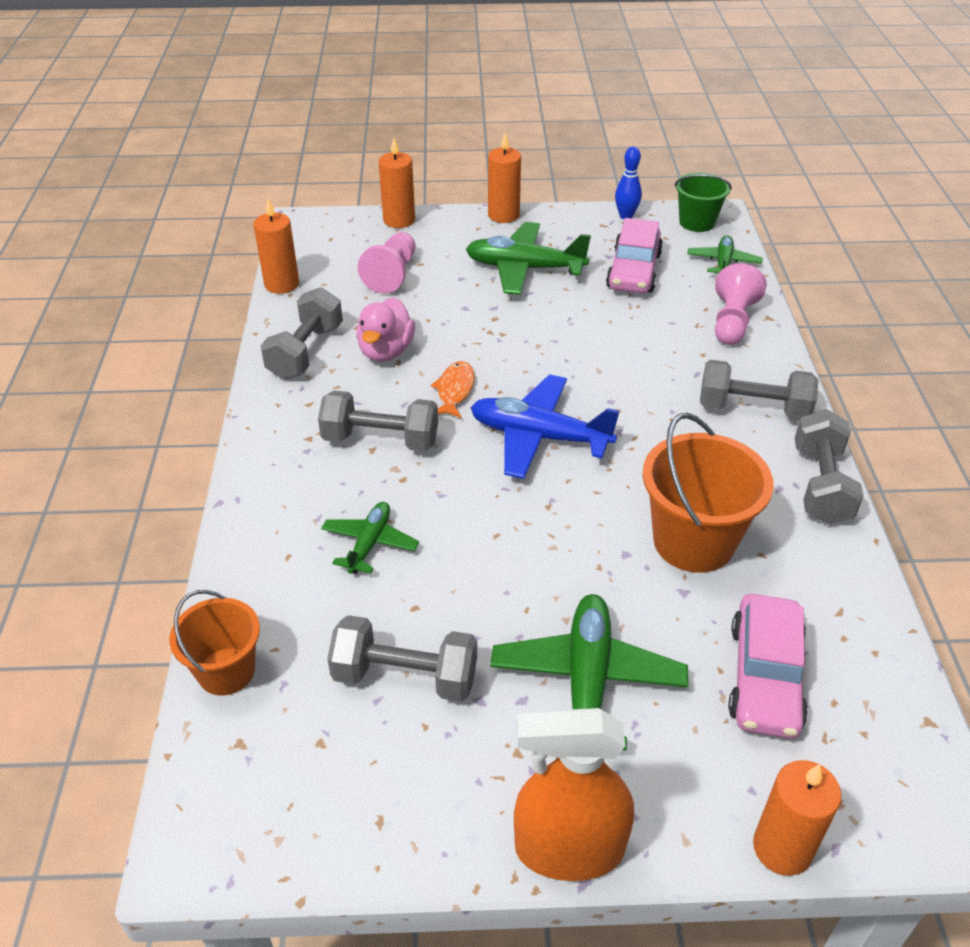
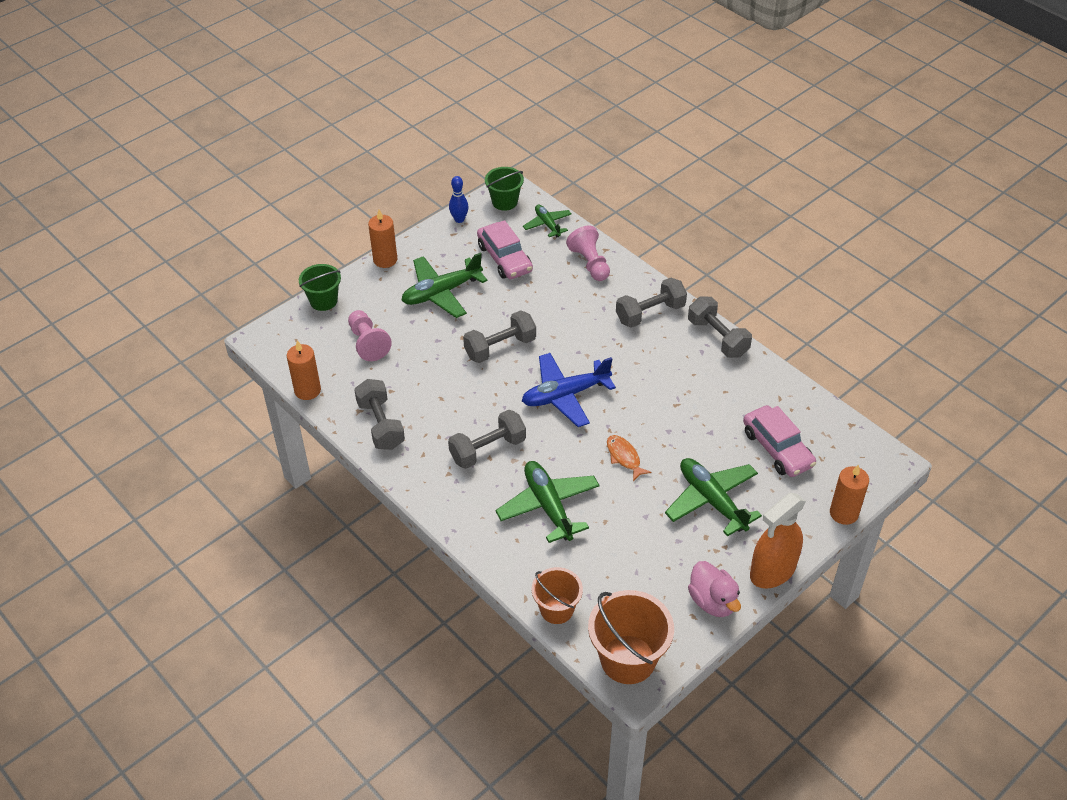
camera: 40 degrees left, 5 degrees up
green plane [321,502,419,574] -> green plane [495,461,600,543], size x1.72
grey dumbbell [327,615,477,702] -> grey dumbbell moved to [463,310,536,363]
pink duck [356,297,415,362] -> pink duck moved to [688,561,741,617]
orange candle [379,137,415,228] -> green bucket [299,264,341,311]
orange fish [431,361,475,419] -> orange fish moved to [607,435,652,481]
orange bucket [642,413,774,573] -> orange bucket moved to [588,590,674,684]

